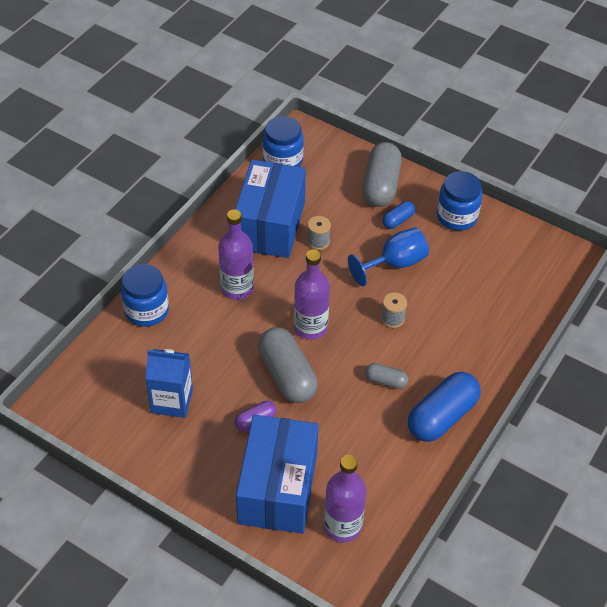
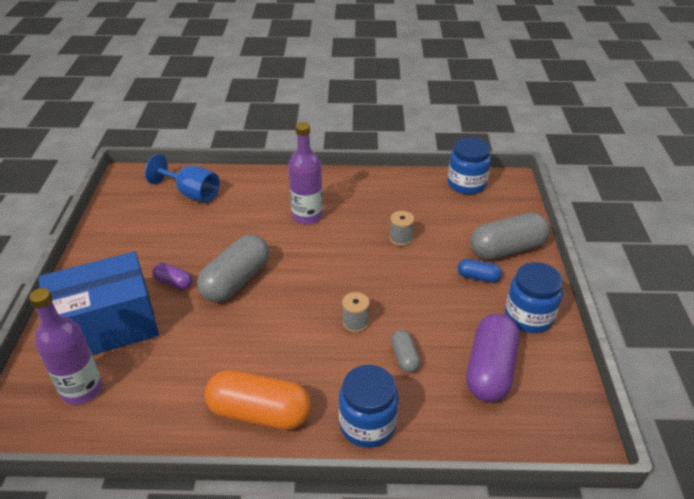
camera: 60 degrees right, 10 degrees down
blue jar [121,264,169,327] -> blue jar moved to [339,365,399,448]
blue carton [145,349,193,418] -> none
blue box [235,160,306,258] -> none
purple bottle [294,250,330,340] -> none
blue goblet [348,227,429,286] -> blue goblet moved to [145,154,220,202]
grey capsule [365,363,408,389] -> grey capsule moved to [391,330,421,373]
blue capsule [408,372,481,442] -> orange capsule [205,370,311,430]
none -> purple capsule [466,314,519,402]

